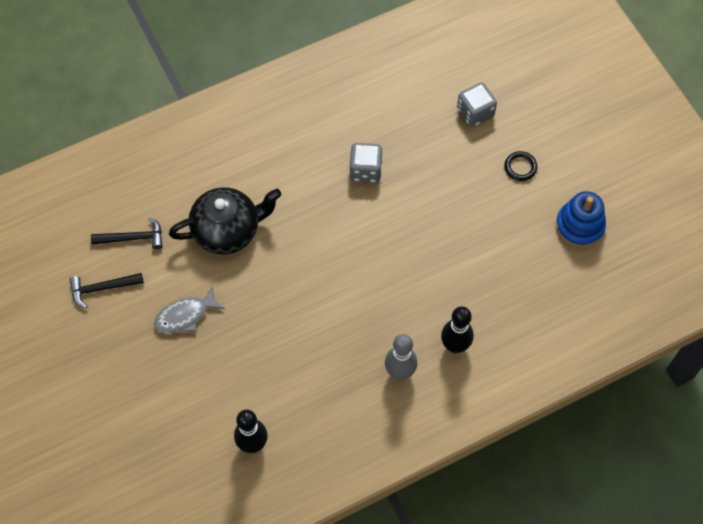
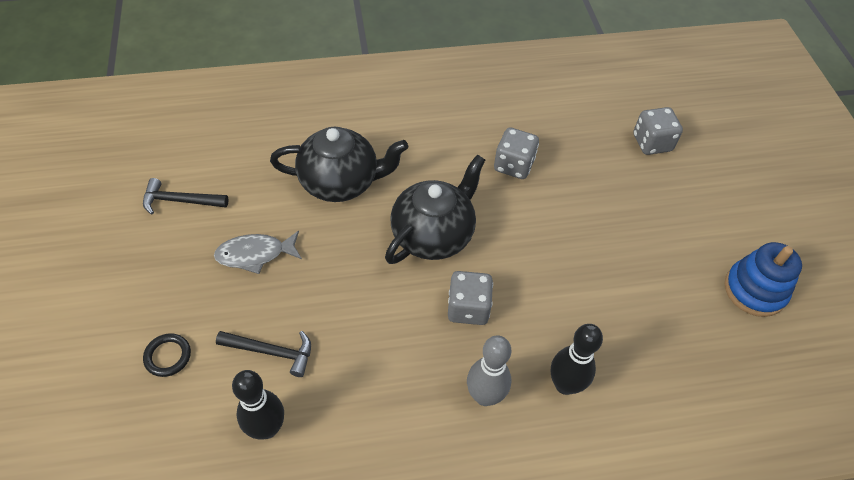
camera: 15 degrees right, 10 degrees down
black hammer [91,217,163,249] -> black hammer moved to [216,331,311,377]
black ring [504,151,538,181] -> black ring moved to [143,333,191,377]
none -> black teapot [385,154,485,264]
none -> grey dice [448,271,493,325]

